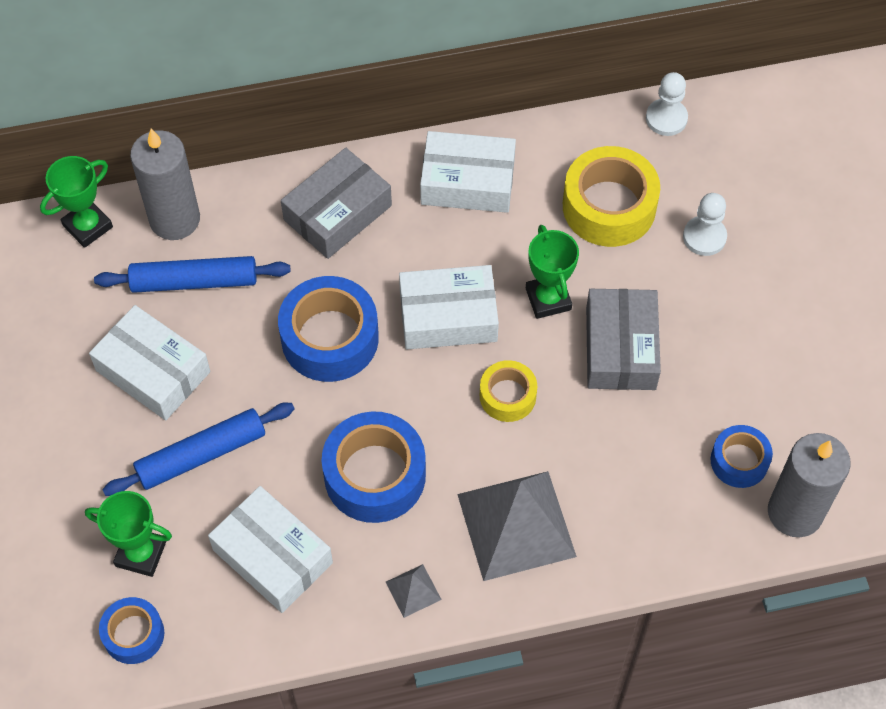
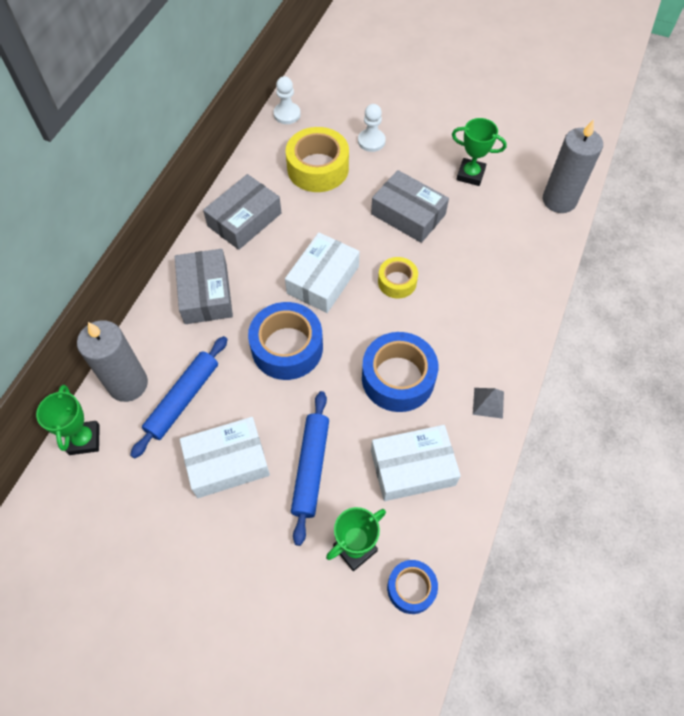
camera: 55 degrees left, 0 degrees up
white box [420,131,516,213] -> grey box [203,174,282,250]
grey pyramid [457,471,577,581] -> none
green trophy [526,225,579,319] -> green trophy moved to [452,118,507,186]
blue tape [710,425,773,488] -> none

